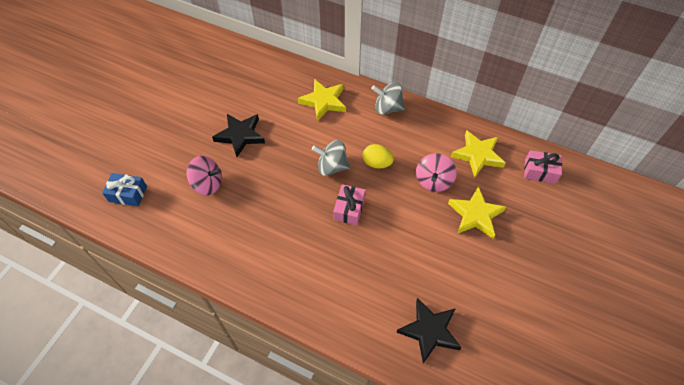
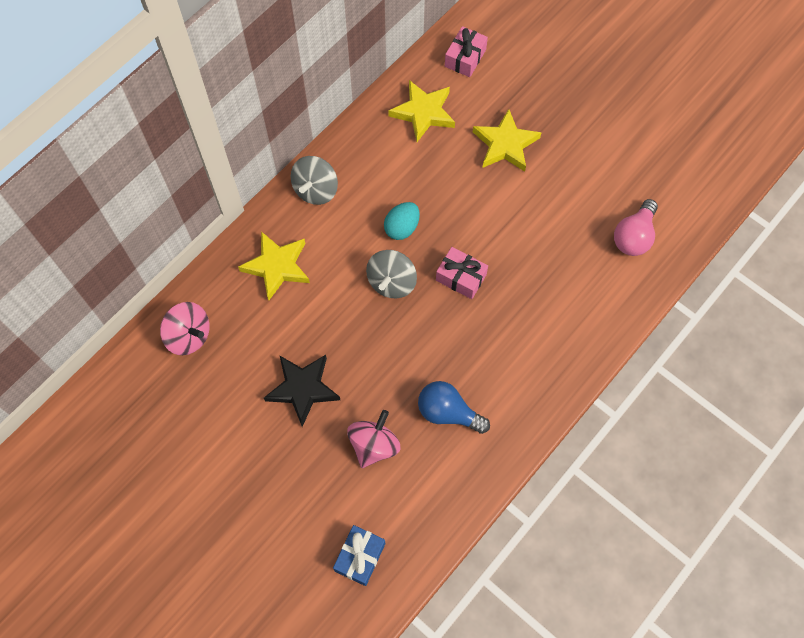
camera: 75 degrees left, 10 degrees up
yellow egg [363,144,394,169] -> turquoise egg [384,202,420,240]
black star [396,298,462,364] -> pink light bulb [614,199,658,256]
pink spinning top [416,153,457,192] -> pink spinning top moved to [160,302,210,355]
none -> blue light bulb [418,381,490,434]

